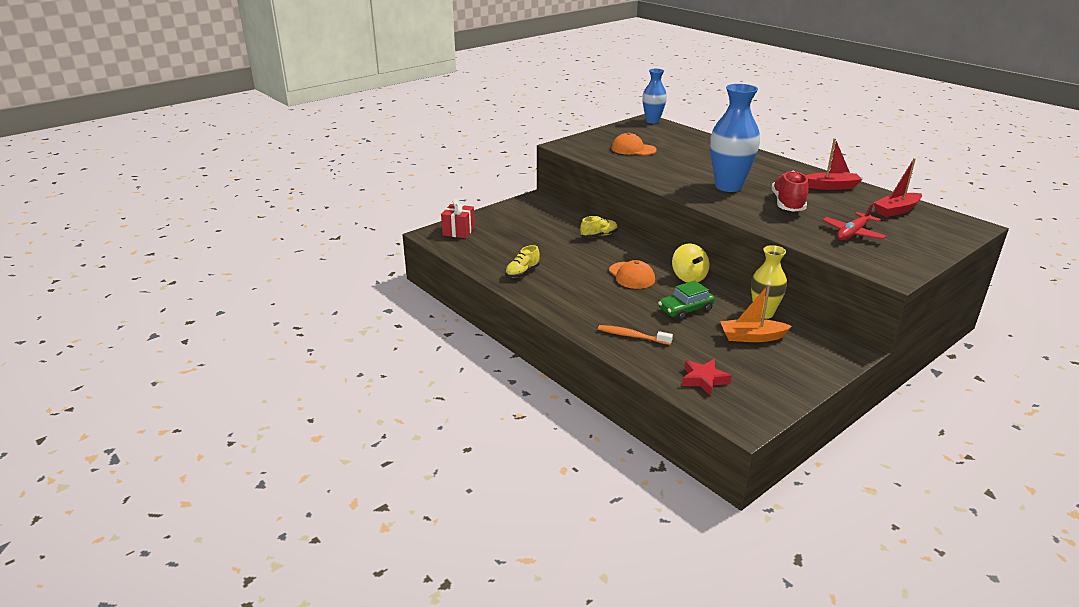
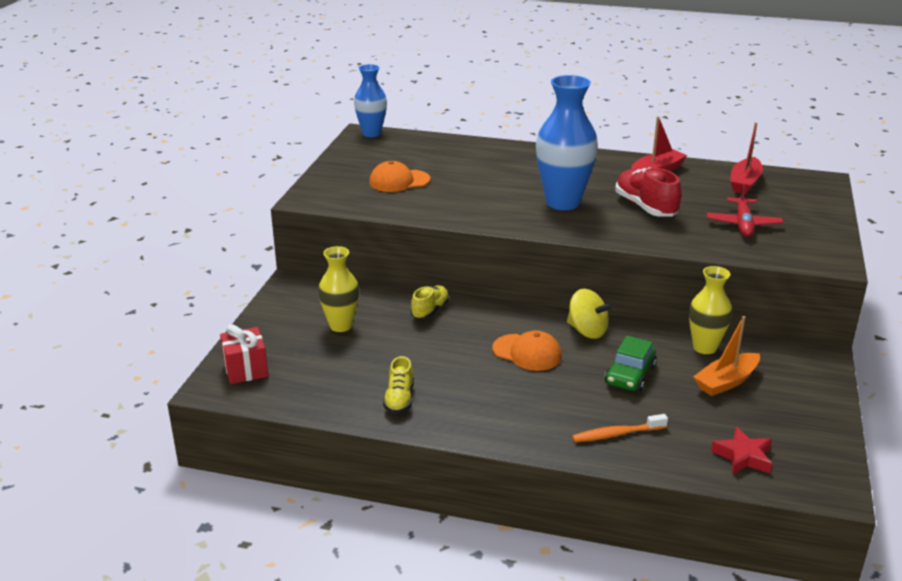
camera: 35 degrees left, 0 degrees up
none -> yellow vase [318,246,359,332]

